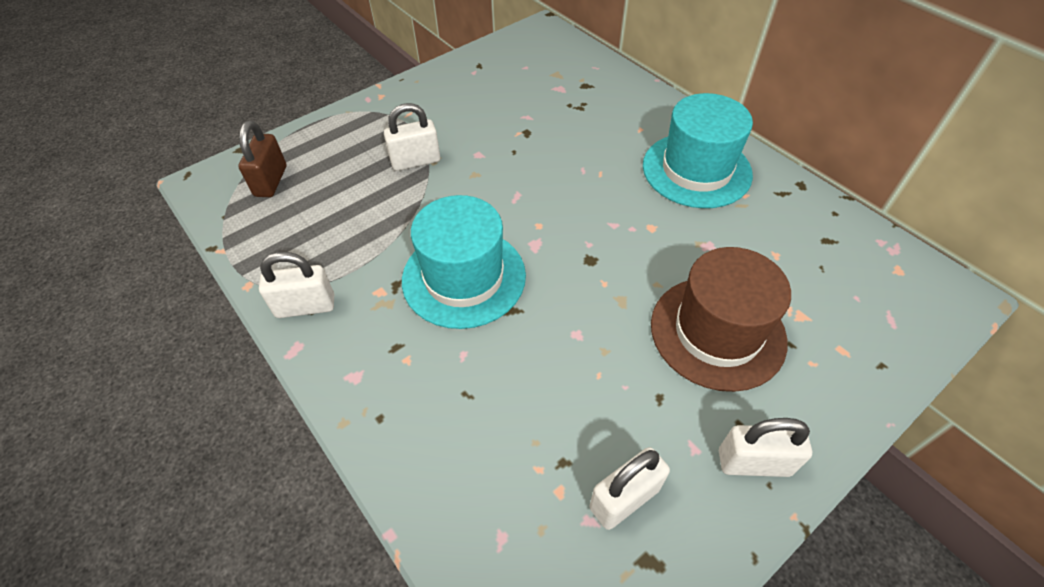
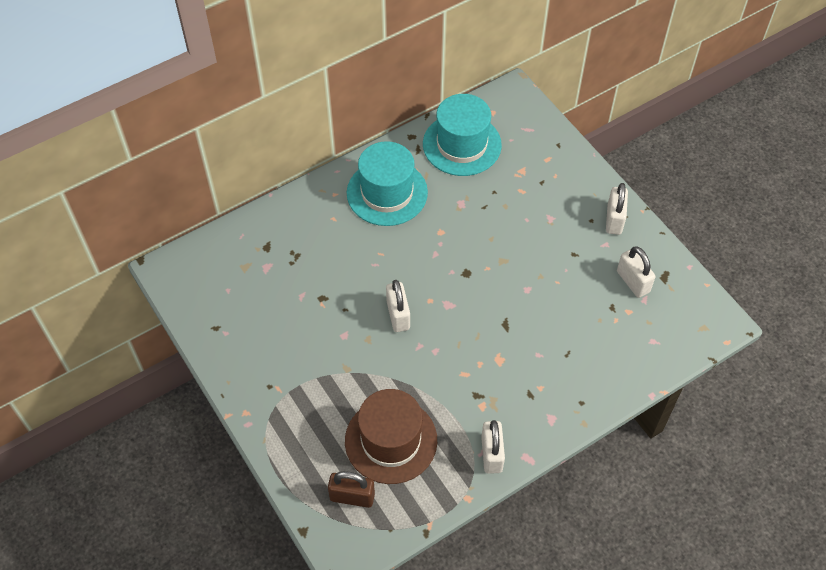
camera: 85 degrees left, 5 degrees up
white padlock [384,103,440,171] -> white padlock moved to [386,280,410,332]
turquoise hat [402,195,526,329] -> turquoise hat moved to [423,94,502,176]
brown hat [651,247,791,392] -> brown hat moved to [345,389,437,484]

